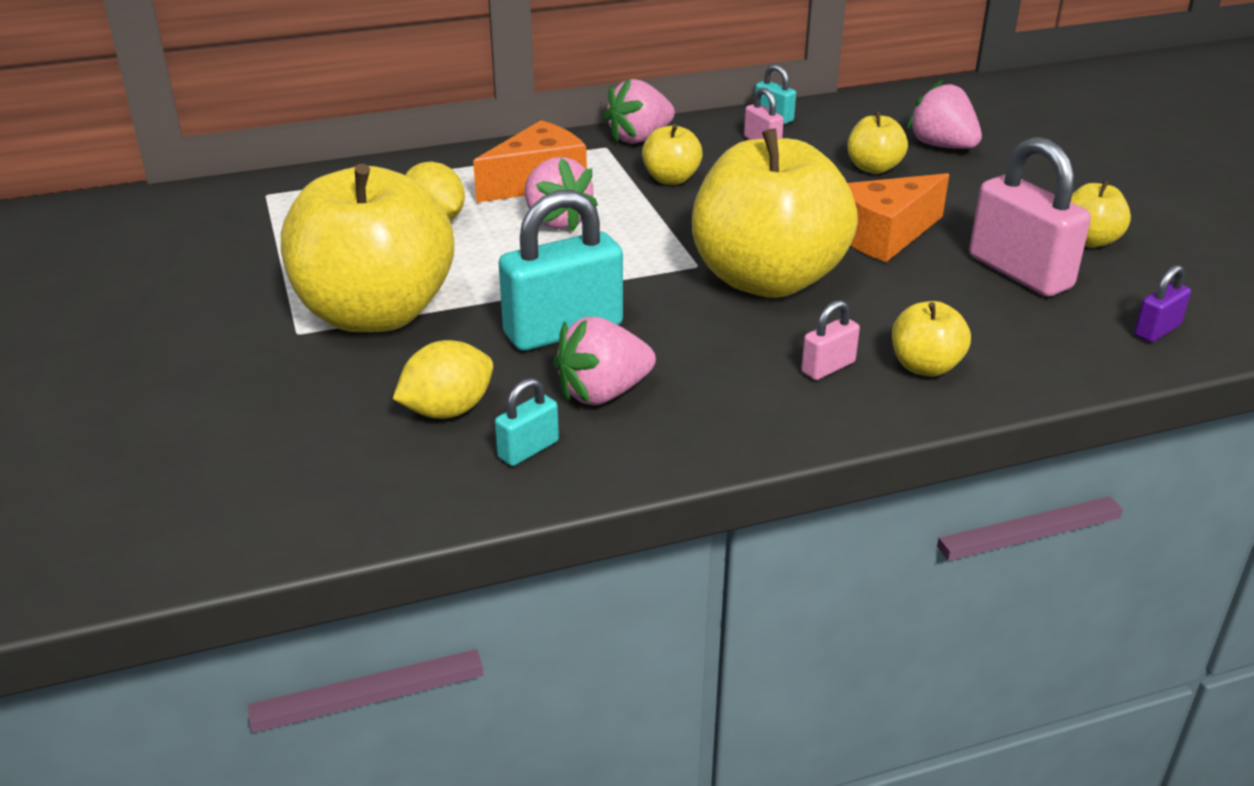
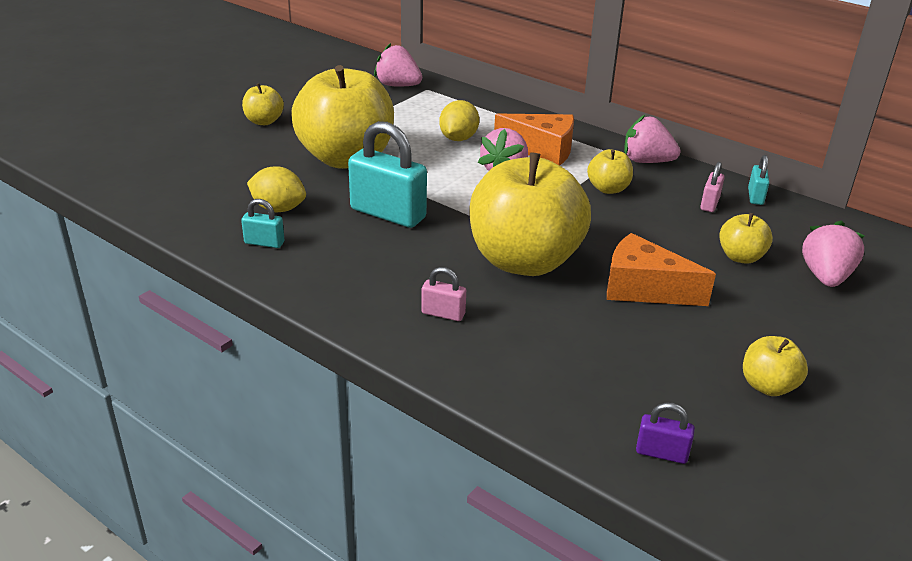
camera: 55 degrees right, 0 degrees up
pink strawberry [554,317,656,405] -> pink strawberry moved to [374,43,422,87]
yellow apple [892,301,971,377] -> yellow apple moved to [242,83,284,125]
pink padlock [969,137,1091,297] -> none

